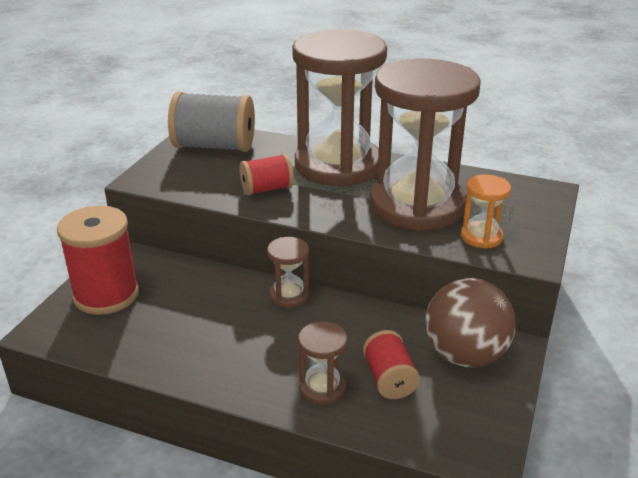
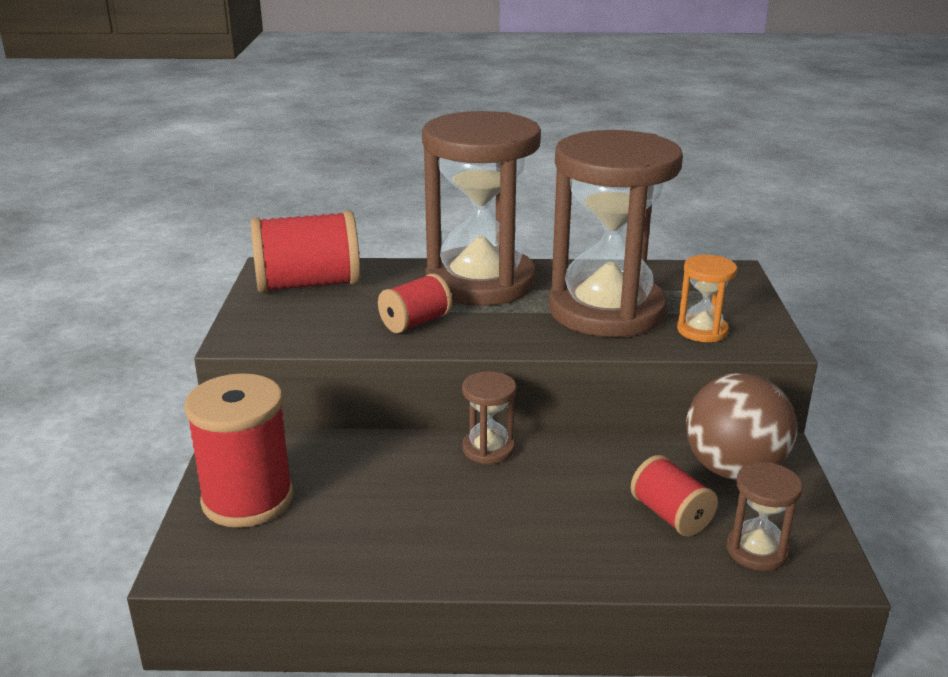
camera: 20 degrees left, 5 degrees down
grey spool [168,92,255,152] -> red spool [251,210,360,293]
brown hourglass [298,322,347,405] -> brown hourglass moved to [726,462,803,571]

